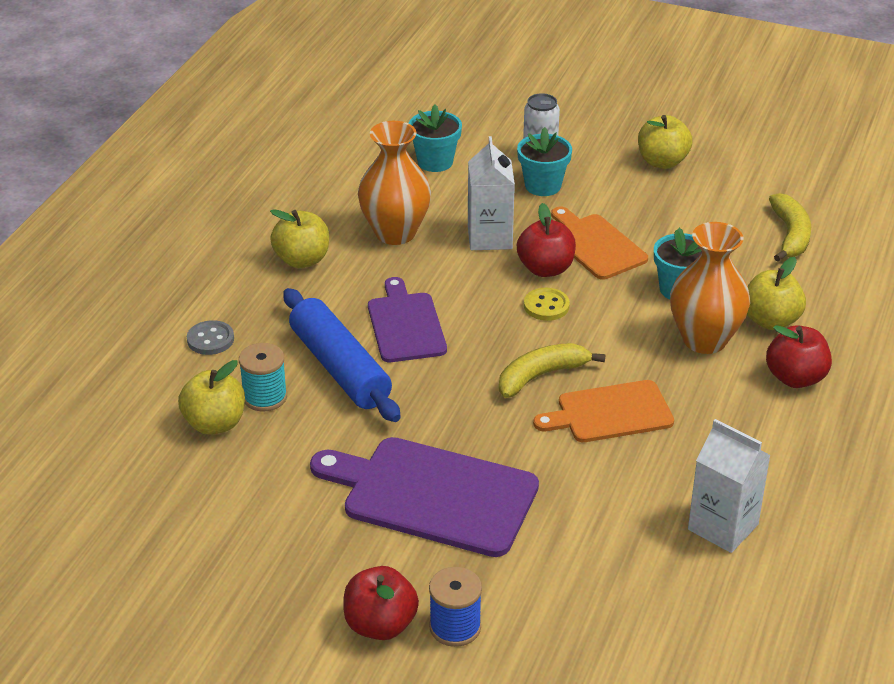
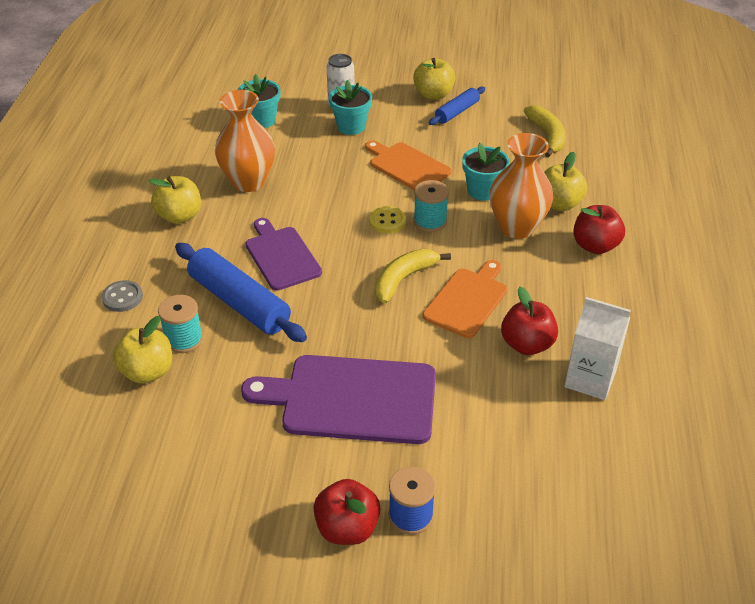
camera: 15 degrees left, 5 degrees up
white carton [468,136,515,250] -> none
red apple [517,203,576,277] -> red apple moved to [501,287,558,355]
orange cutting board [533,380,674,442] -> orange cutting board turned 150 degrees clockwise [423,260,507,338]
none -> turquoise spool [414,180,449,232]
none -> blue rolling pin [429,87,485,125]

